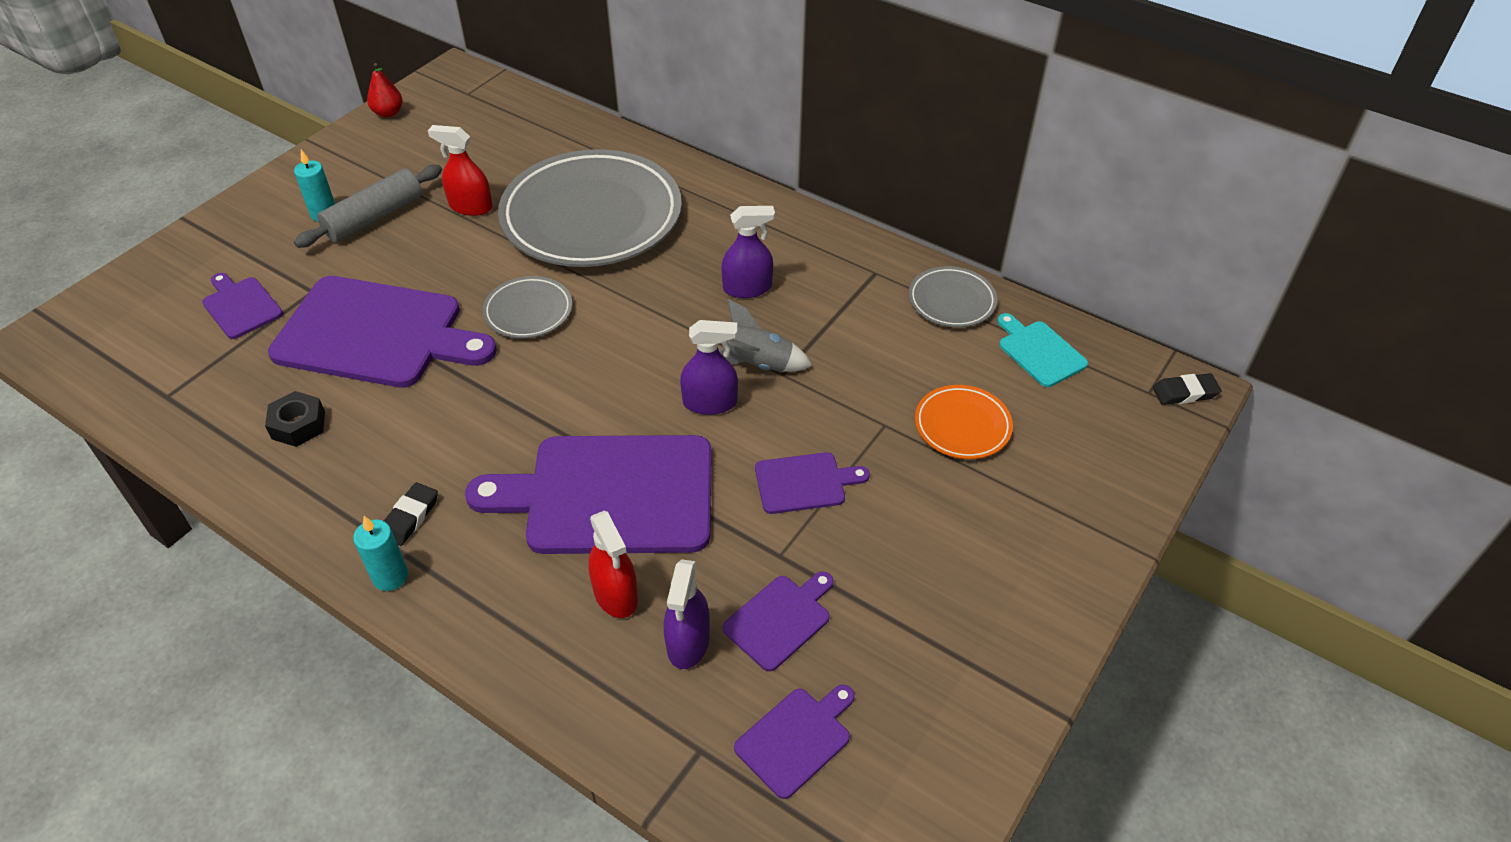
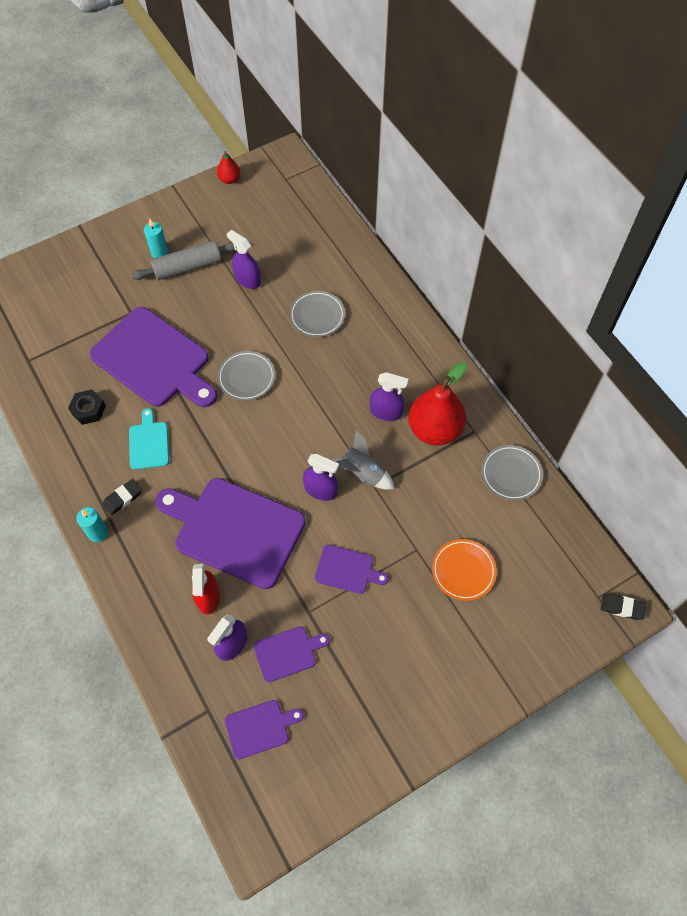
camera: 25 degrees right, 15 degrees up
purple cutting board [202,273,283,339] -> none
red spray bottle [428,125,493,216] -> purple spray bottle [227,230,261,289]
grey plate [498,149,682,267] -> grey plate [289,291,345,337], size x0.45
turquoise cutting board [997,313,1088,387] -> turquoise cutting board moved to [129,408,169,470]
none -> red pear [408,362,467,446]

